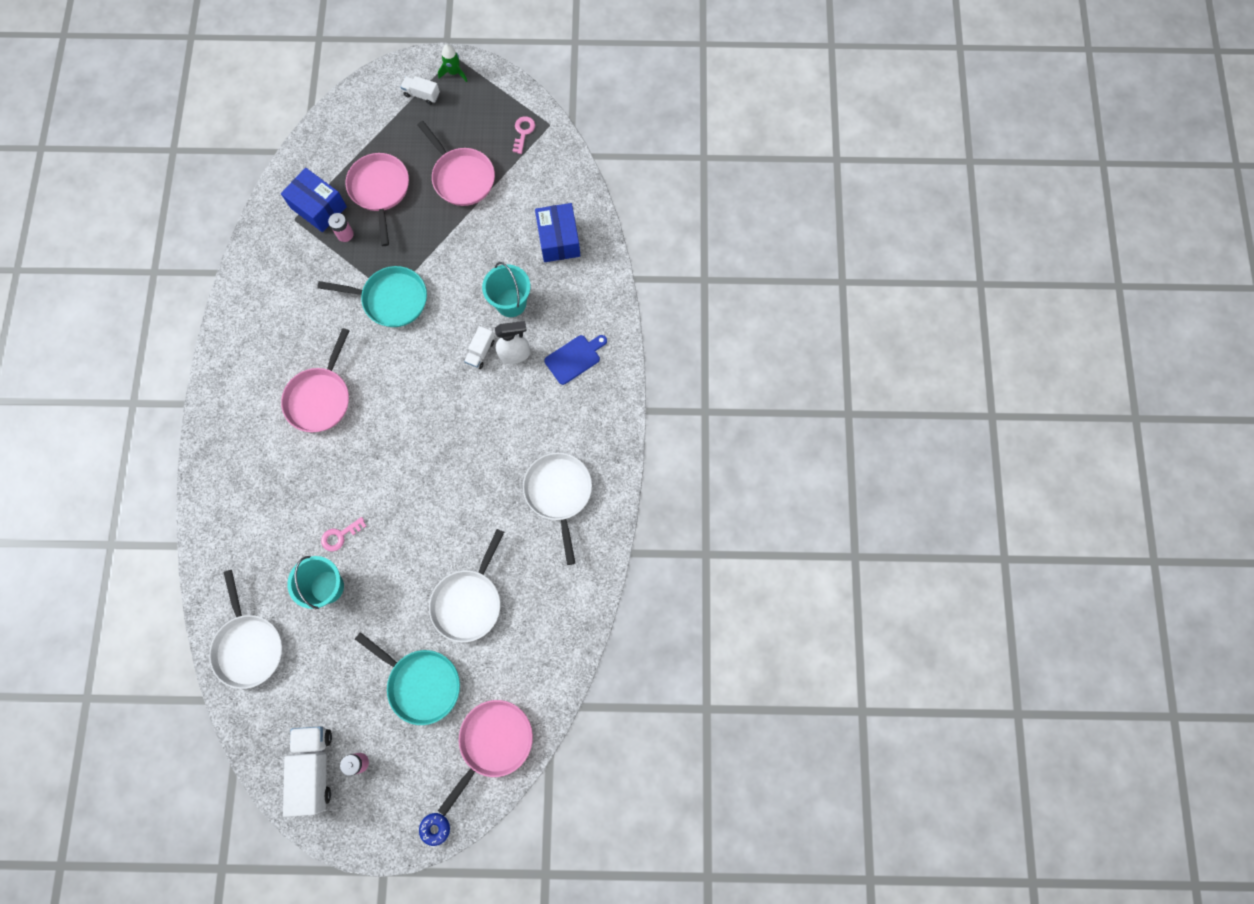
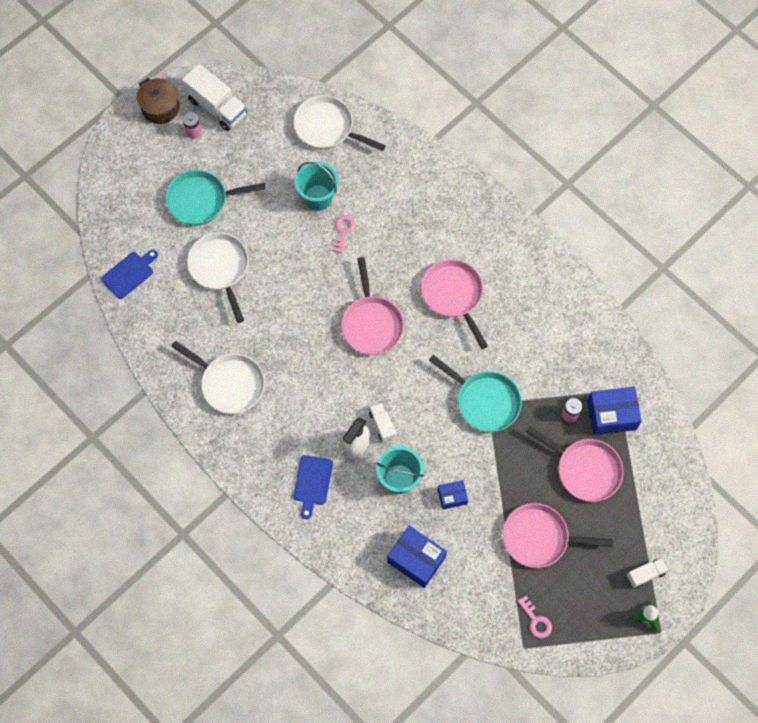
camera: 135 degrees right, 5 degrees down
turquoise pan [317,266,427,327] -> turquoise pan turned 105 degrees counterclockwise [429,355,522,432]
blue donut [419,813,450,846] -> none
pink pan [438,700,533,816] -> pink pan moved to [341,257,404,355]
none -> blue cutting board [101,249,158,299]
none -> brown pot [137,78,179,124]
none -> blue box [438,480,468,509]

